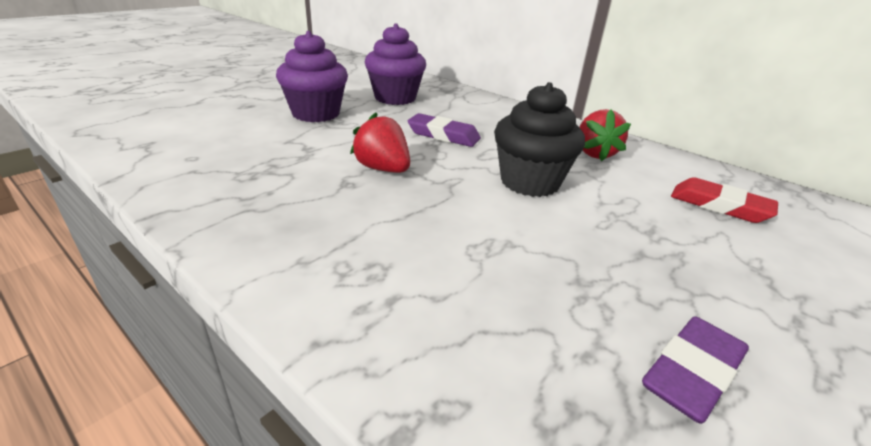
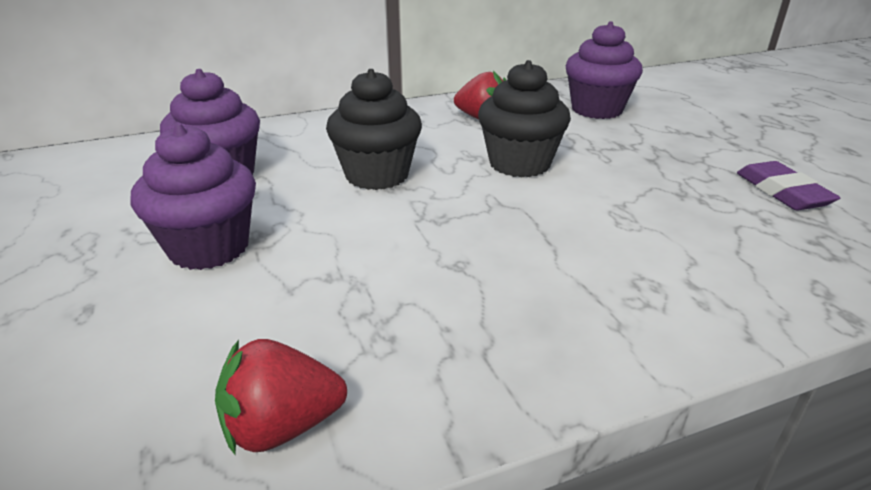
camera: 60 degrees left, 0 degrees up
red strawberry [350,112,410,173] -> red strawberry moved to [215,339,347,455]
purple eraser [408,113,481,147] -> black cupcake [326,69,422,190]
red eraser [671,177,778,223] -> purple cupcake [566,21,643,119]

